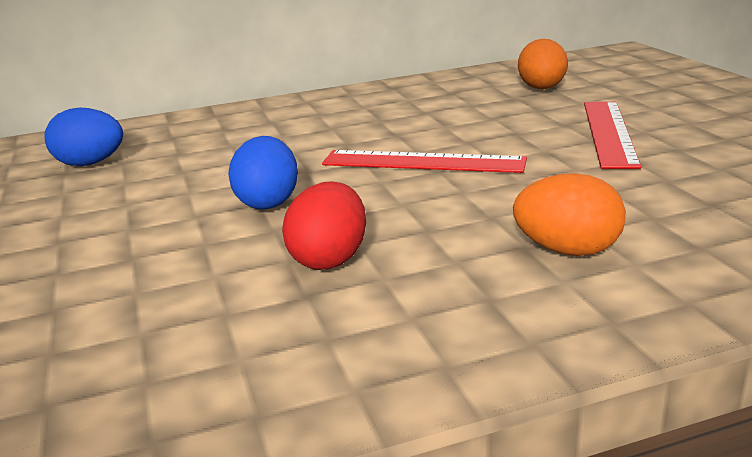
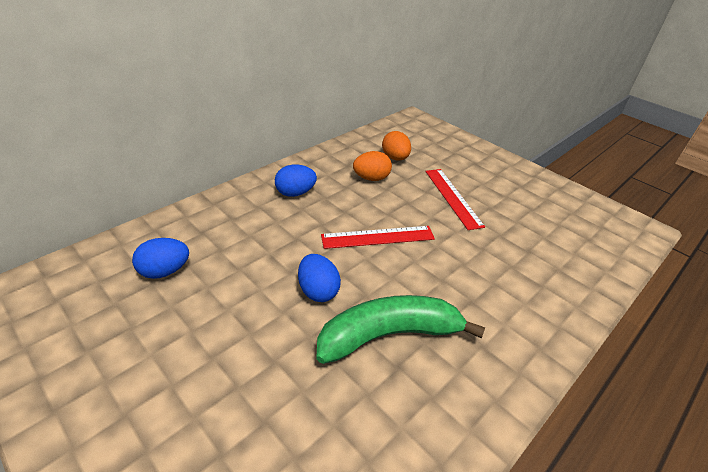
camera: 30 degrees left, 15 degrees up
red egg [282,181,366,270] -> green banana [317,295,485,364]
orange egg [513,173,626,256] -> orange egg moved to [353,151,392,181]
none -> blue egg [275,165,317,197]

